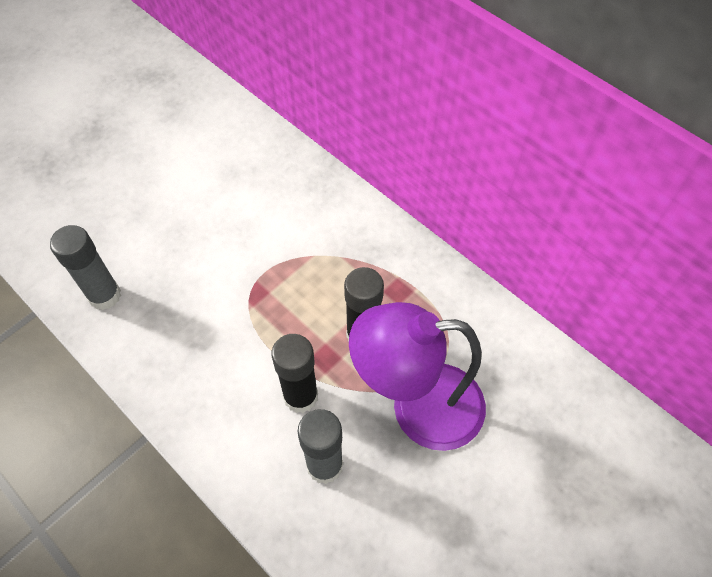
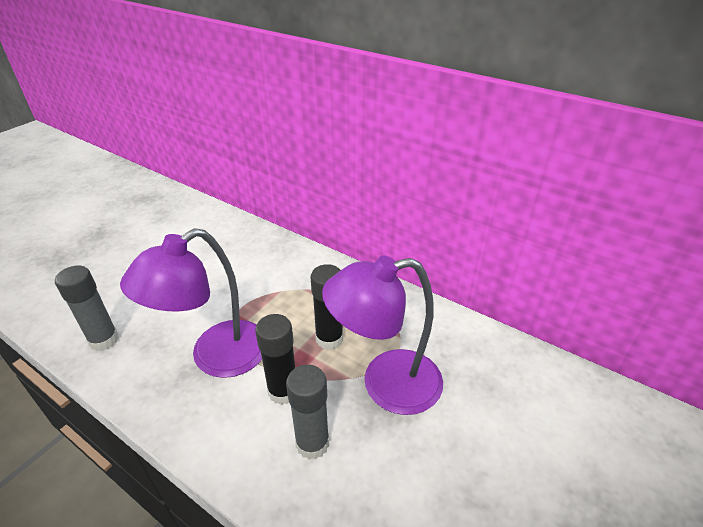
camera: 10 degrees left, 20 degrees down
none -> purple lamp [120,228,262,378]

